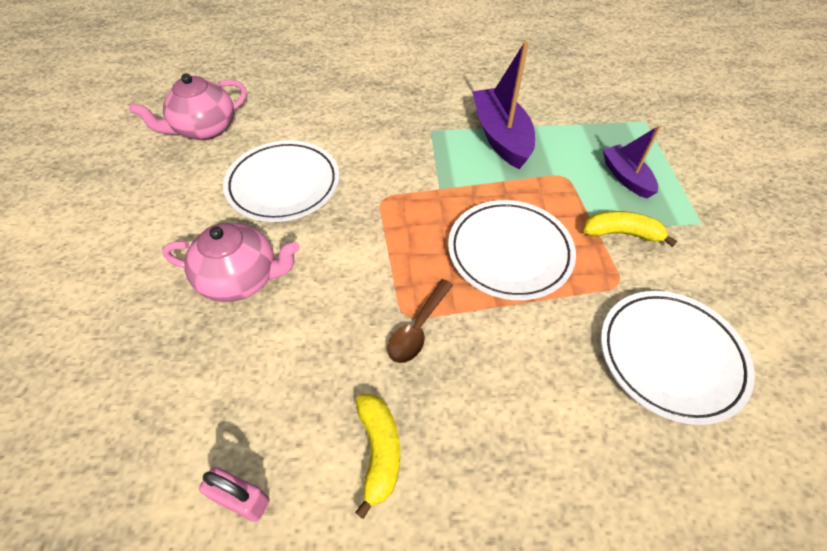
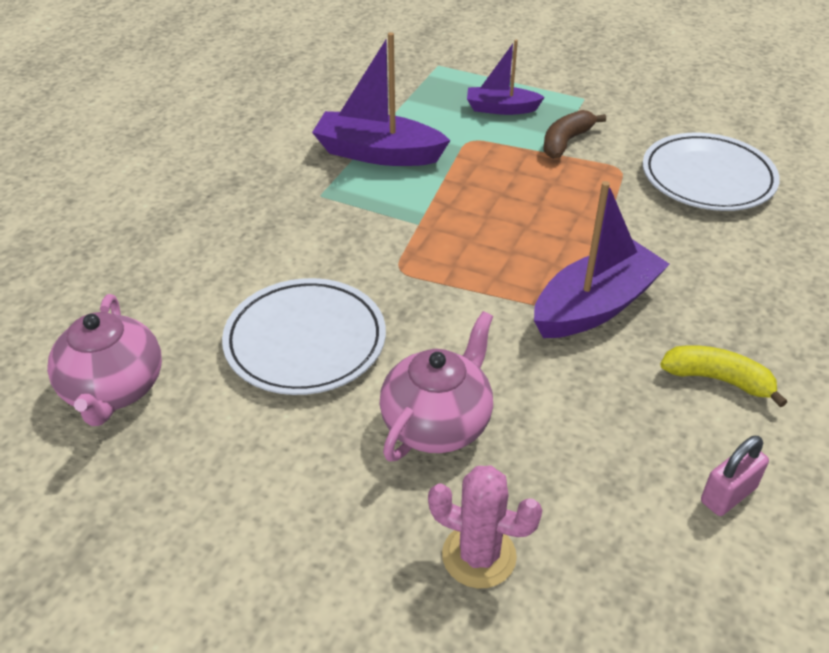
camera: 60 degrees left, 10 degrees down
brown spoon [387,279,453,363] -> purple boat [534,181,670,338]
white plate [448,200,576,300] -> none
yellow banana [583,211,677,247] -> brown banana [543,110,606,159]
none -> pink cactus [428,465,542,589]

